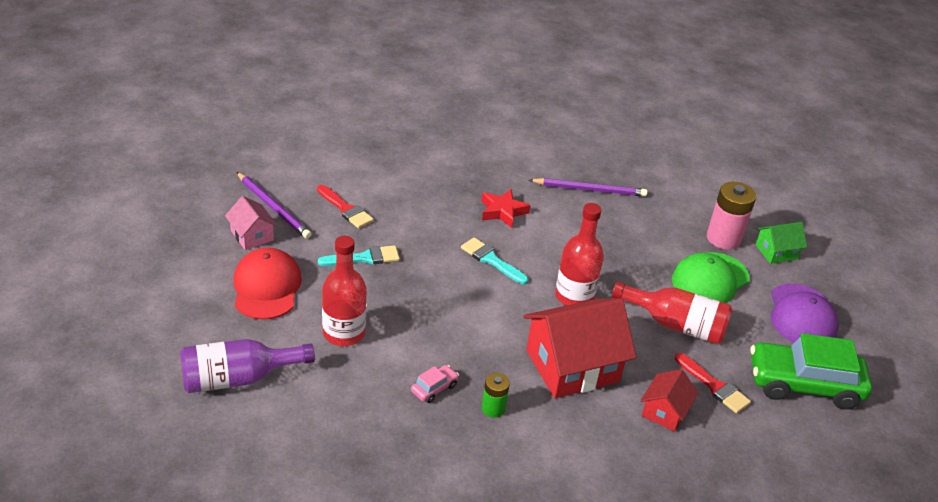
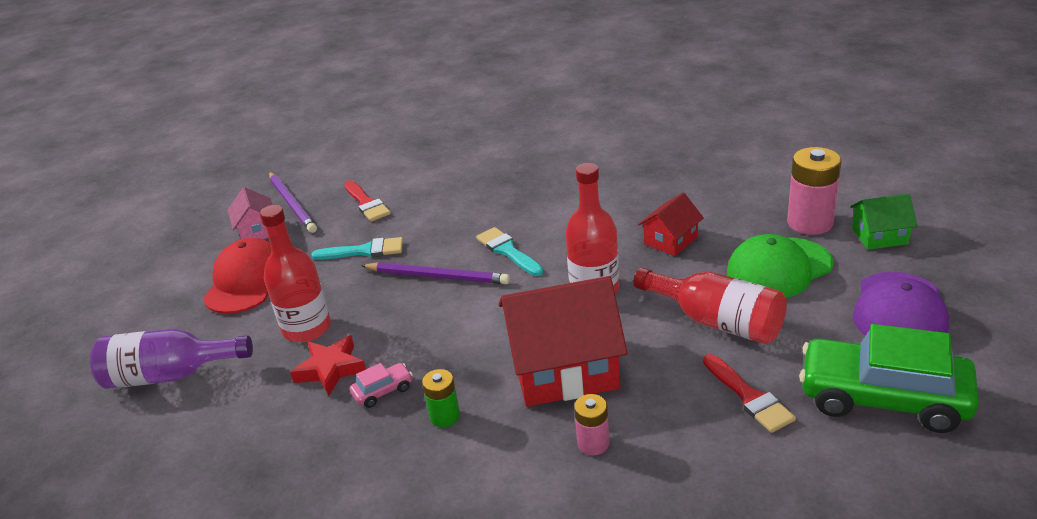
camera: 20 degrees right, 5 degrees down
red star [481,189,531,228] -> red star moved to [290,335,366,396]
purple pencil [529,178,647,197] -> purple pencil moved to [361,262,510,284]
red house [641,369,698,432] -> red house moved to [638,192,704,256]
none -> pink battery [574,394,610,455]

